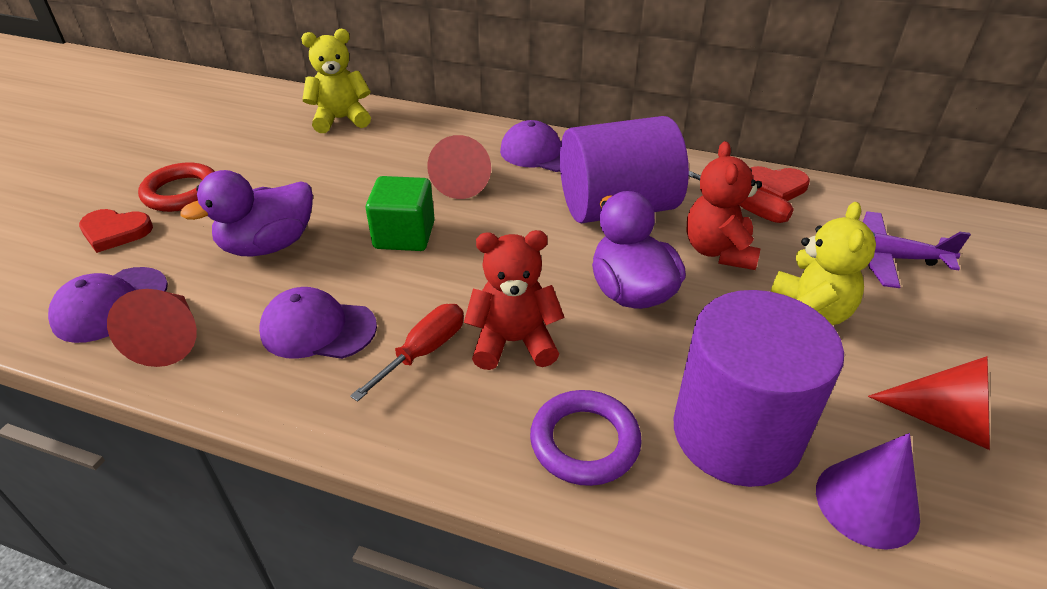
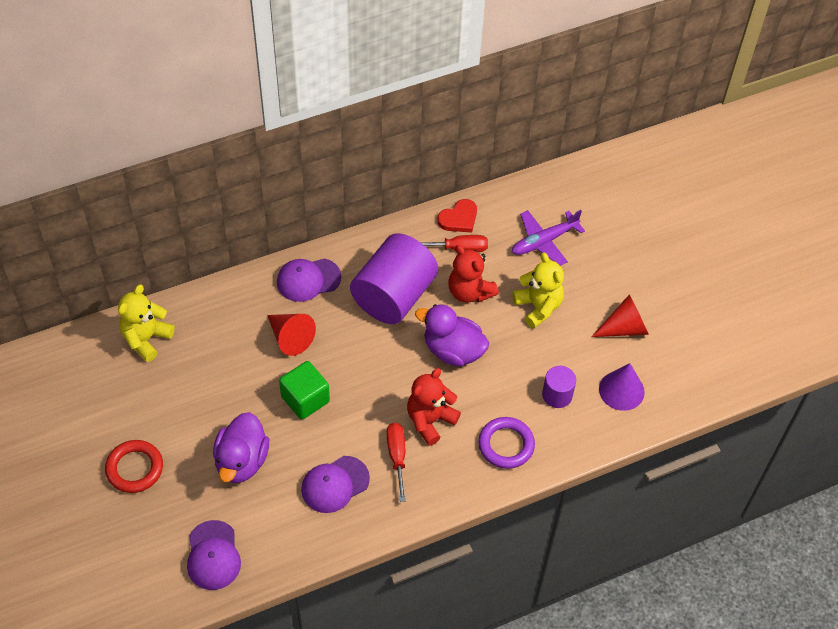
camera: 45 degrees left, 15 degrees up
red heart [79,209,153,253] -> none
red cone [107,289,197,367] -> none
purple cylinder [674,290,844,487] -> purple cylinder [542,366,576,408], size x0.47

